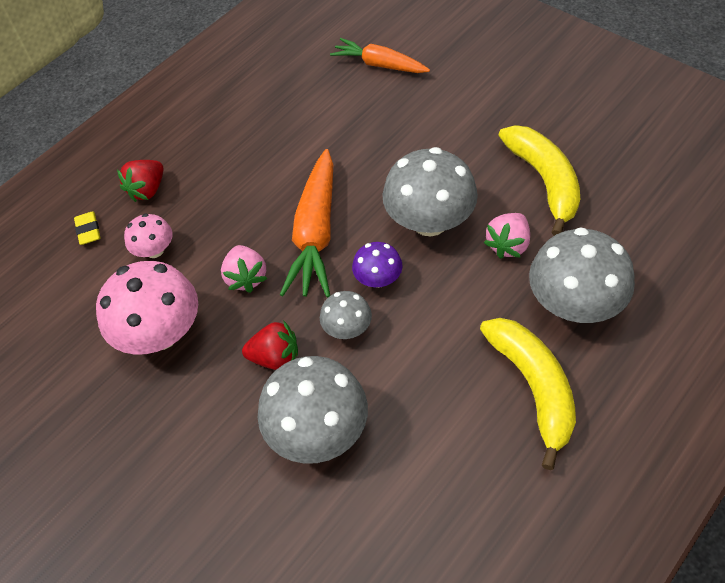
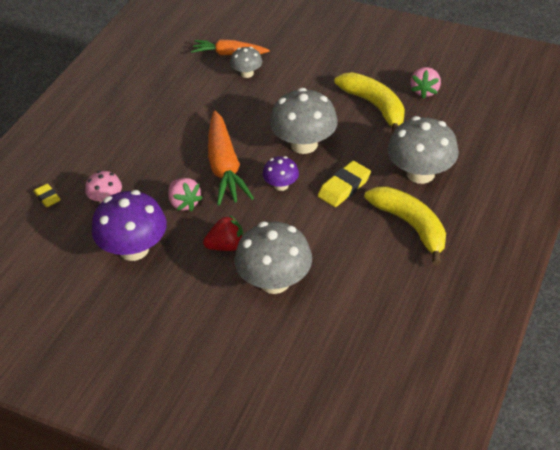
camera: 20 degrees left, 10 degrees down
pink mushroom [96,261,198,355] -> purple mushroom [92,190,167,261]
red strawberry [117,160,164,202] -> none
grey mushroom [320,291,372,339] -> grey mushroom moved to [230,47,262,78]
pink strawberry [484,213,530,259] -> pink strawberry moved to [410,67,441,99]
none -> yellow eraser [318,161,371,207]

